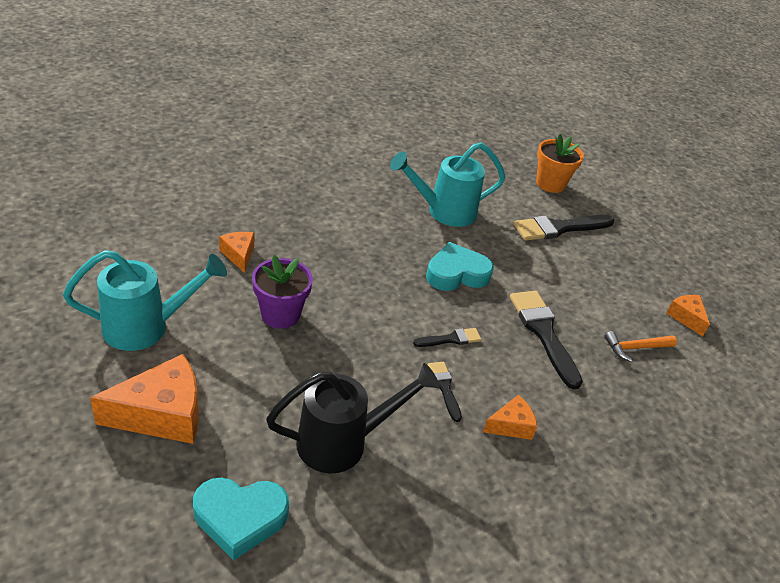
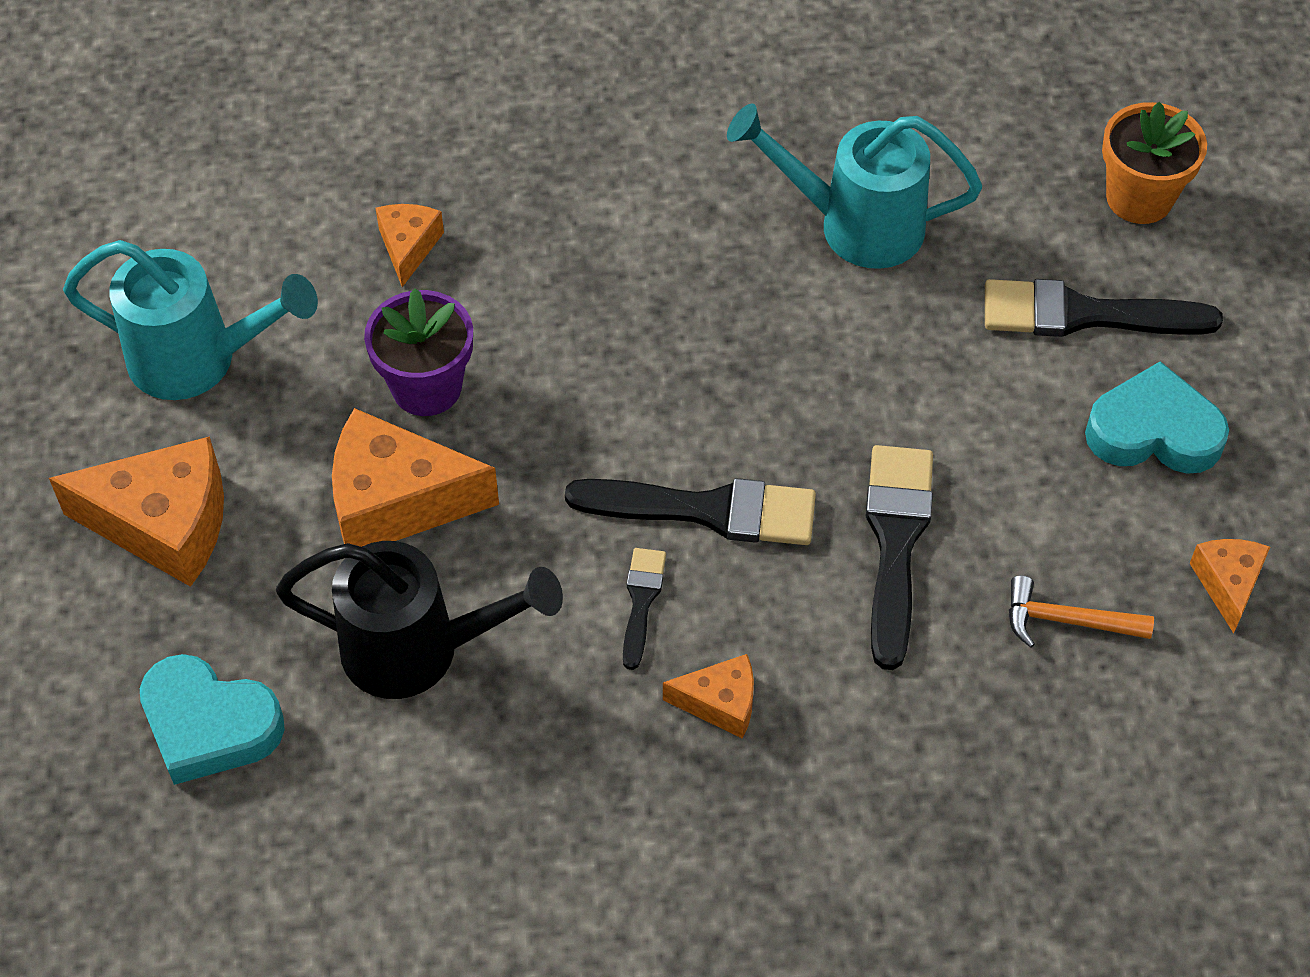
camera: 30 degrees right, 15 degrees up
black brush [413,328,481,347] -> black brush [565,478,816,545], size x1.89
turquoise heart [426,242,494,291] -> turquoise heart moved to [1085,361,1229,474]
none -> orange cheese [332,408,499,547]

